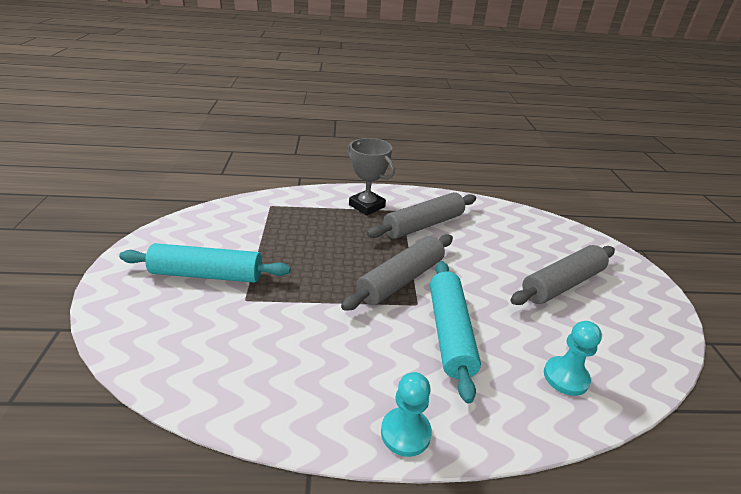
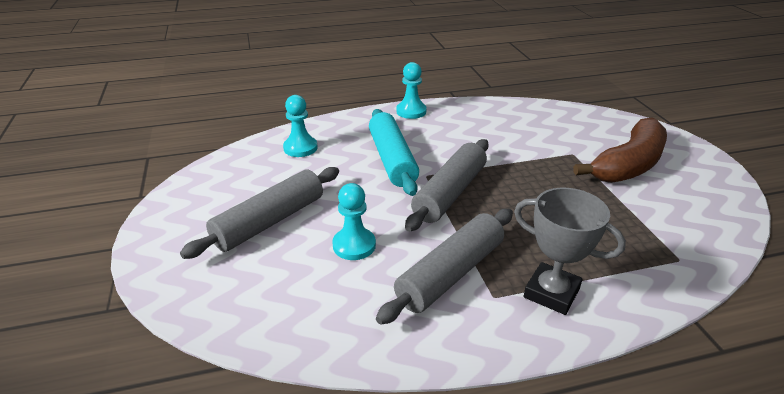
camera: 170 degrees right, 0 degrees up
turquoise rolling pin [119,243,291,283] -> brown banana [573,118,667,183]
none -> turquoise pawn [332,183,376,260]

